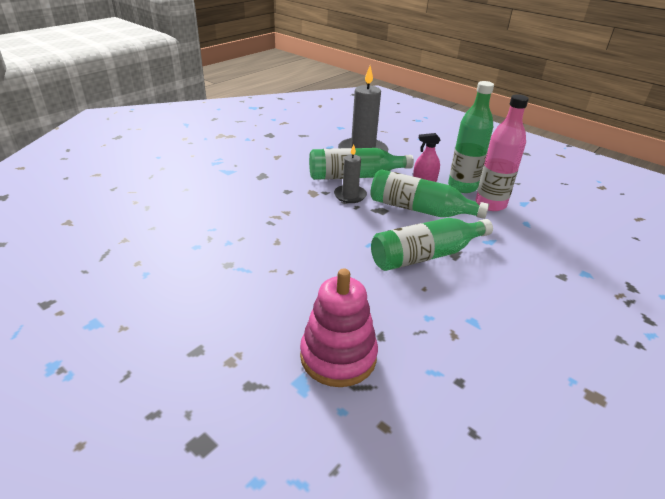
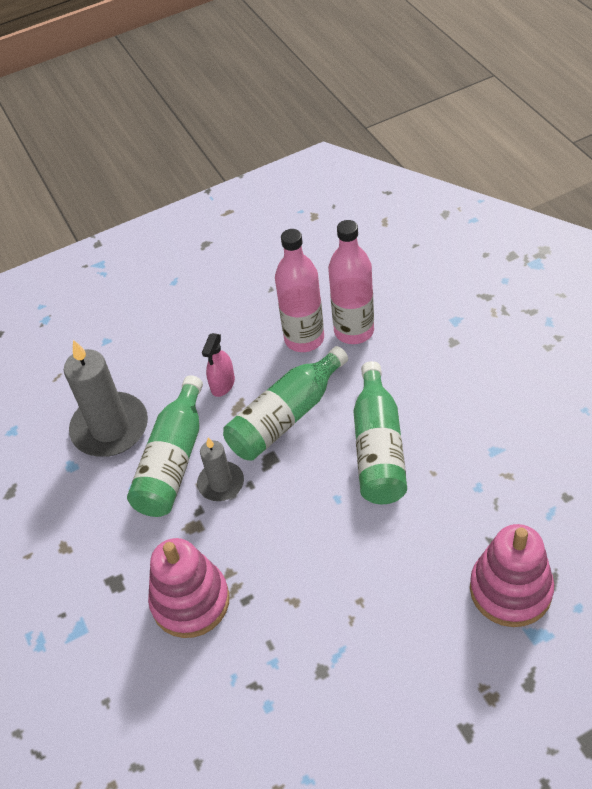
camera: 60 degrees left, 15 degrees up
green bottle [448,81,494,193] -> none
none -> pink stacking toy [148,538,230,638]
none -> pink bottle [328,220,374,344]

